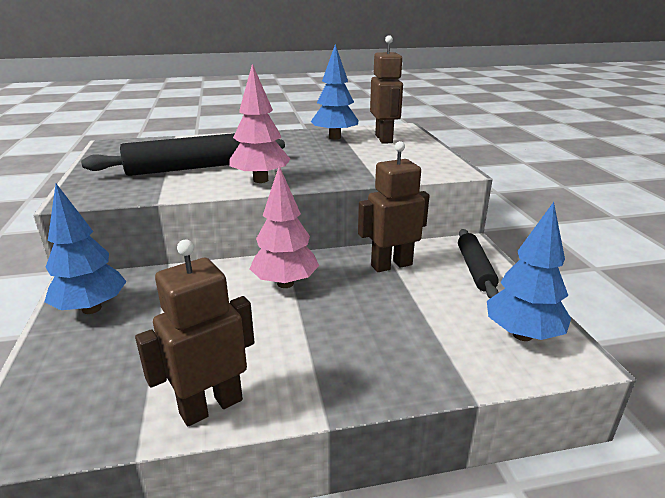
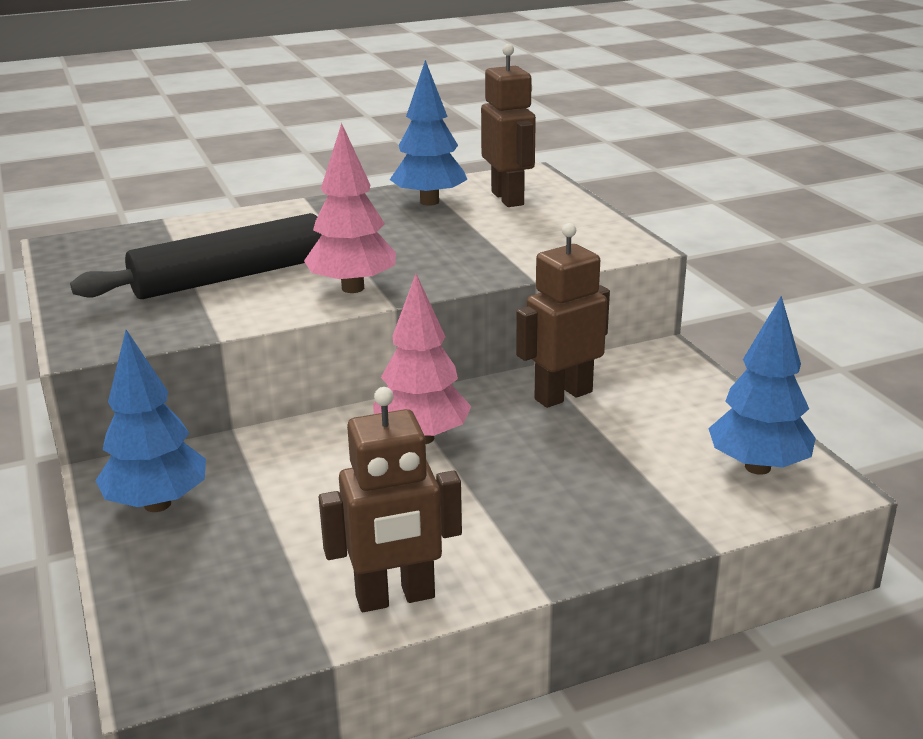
camera: 10 degrees left, 0 degrees up
brown robot [135,240,255,426] -> brown robot turned 150 degrees counterclockwise [319,387,462,612]
black rolling pin [458,229,499,298] -> none

